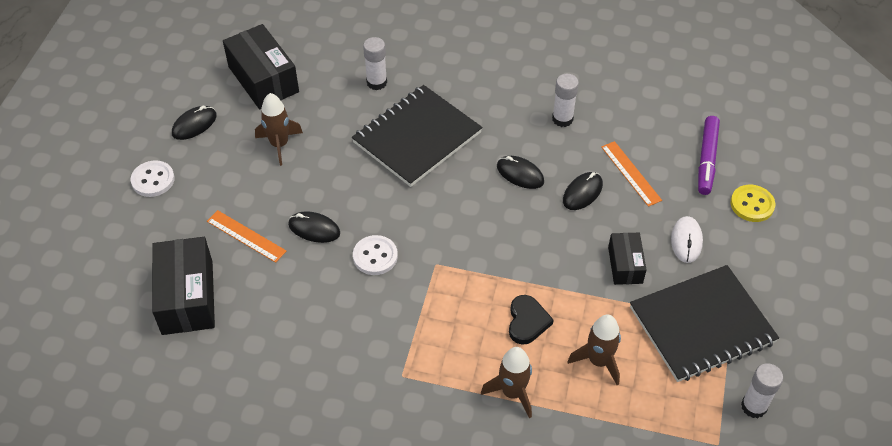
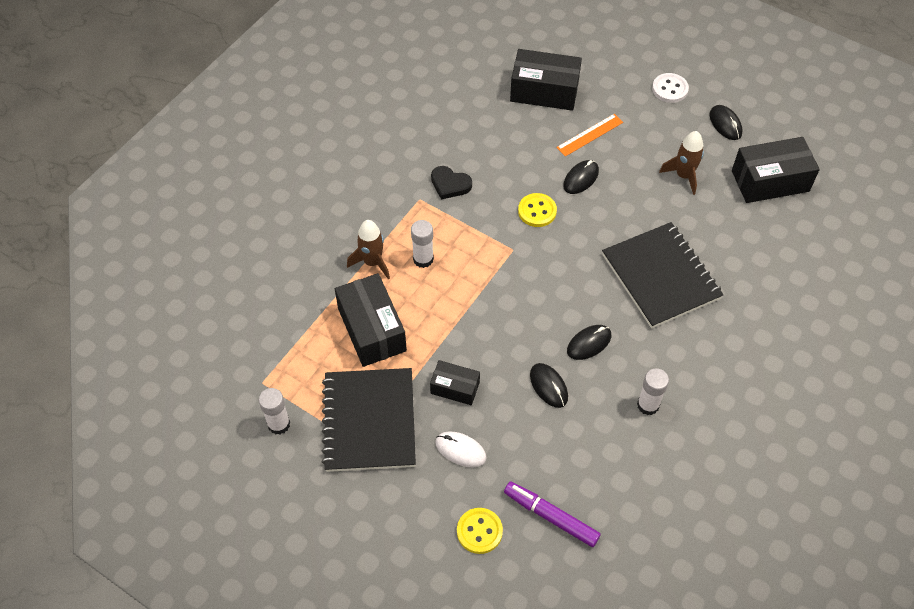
camera: 110 degrees right, 5 degrees up
white button [353,235,398,275] -> yellow button [518,193,557,227]
white glue stick [363,37,387,90] -> white glue stick moved to [411,220,434,268]
black heart [509,295,554,345] -> black heart moved to [431,166,472,200]
brown rocket [567,314,621,385] -> black box [335,273,407,367]
orange ruler [601,141,662,207] -> none

